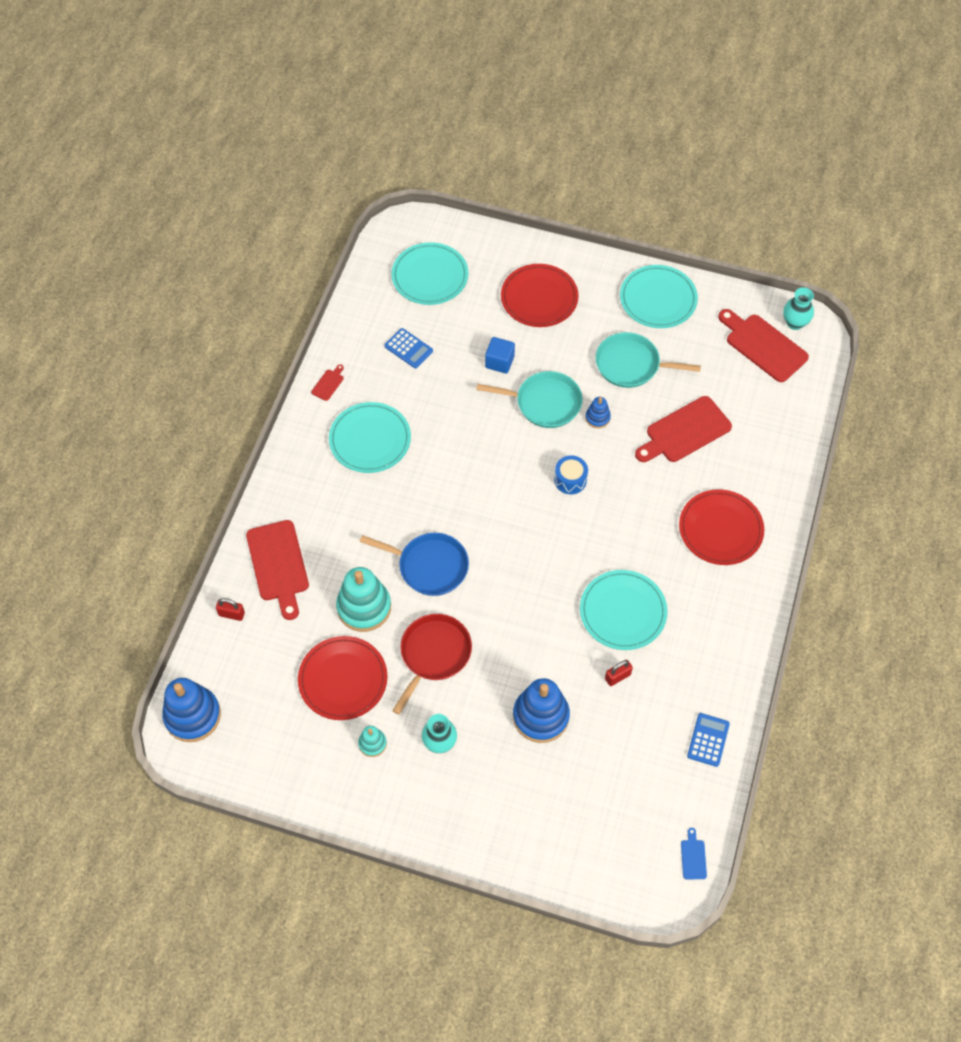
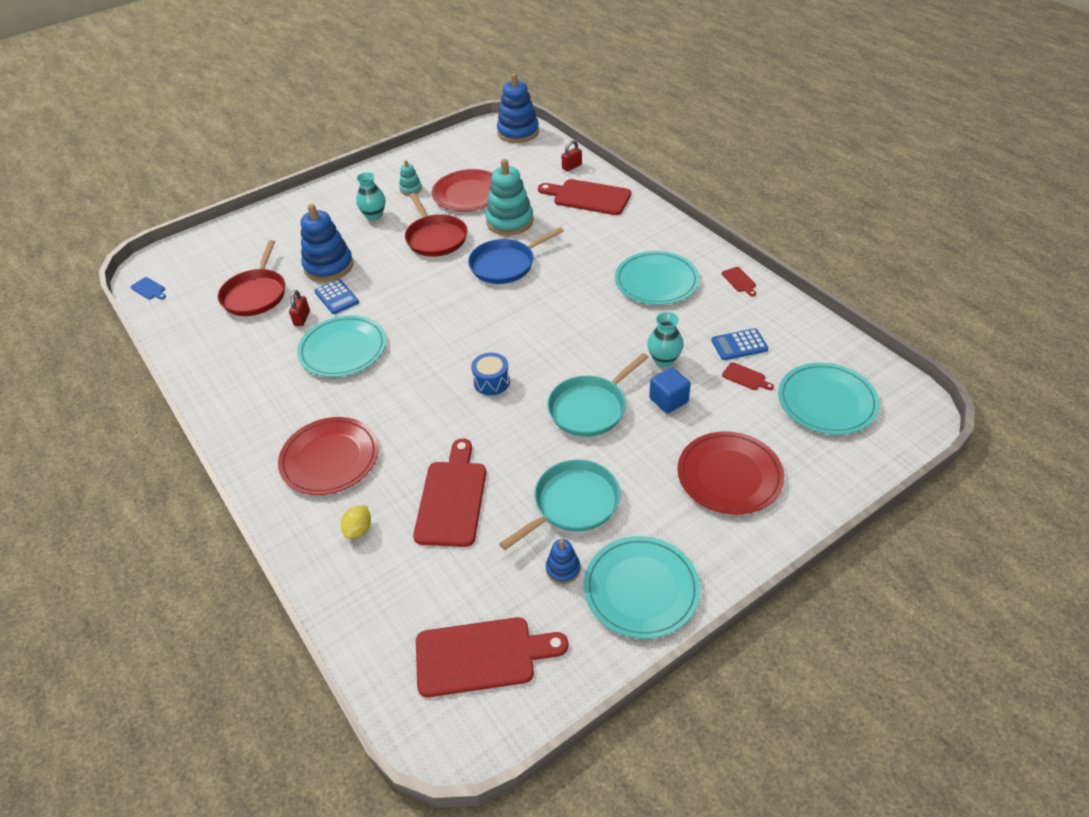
camera: 130 degrees right, 15 degrees down
blue stacking toy [585,397,611,428] -> blue stacking toy moved to [546,539,581,584]
blue calculator [687,713,730,767] -> blue calculator moved to [314,279,359,314]
turquoise vase [783,287,814,330] -> turquoise vase moved to [647,312,684,367]
none -> red pan [218,240,285,316]
none -> yellow lemon [341,505,371,539]
none -> red cutting board [722,362,774,390]

